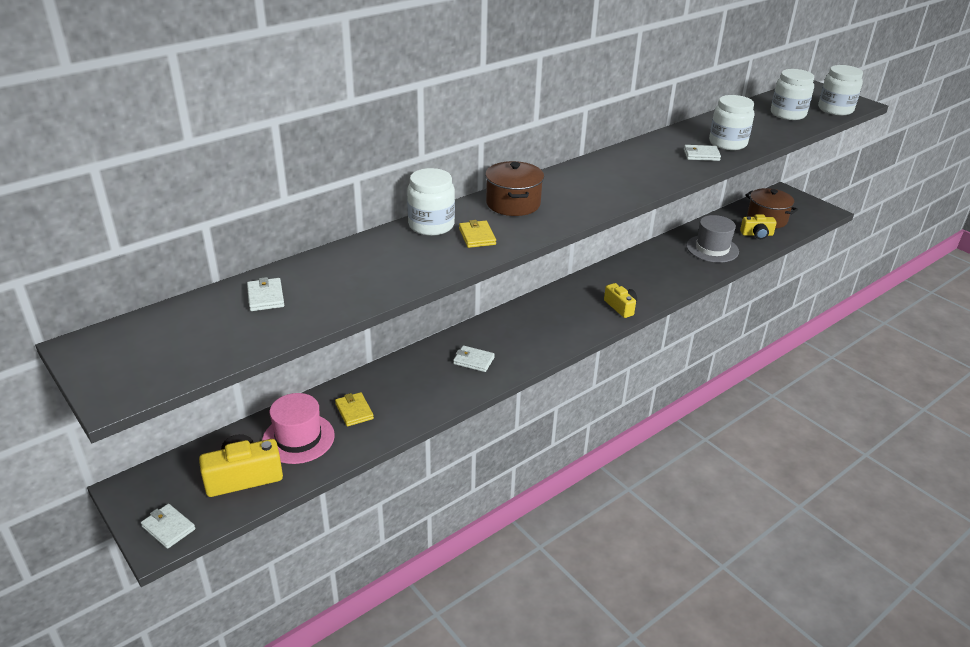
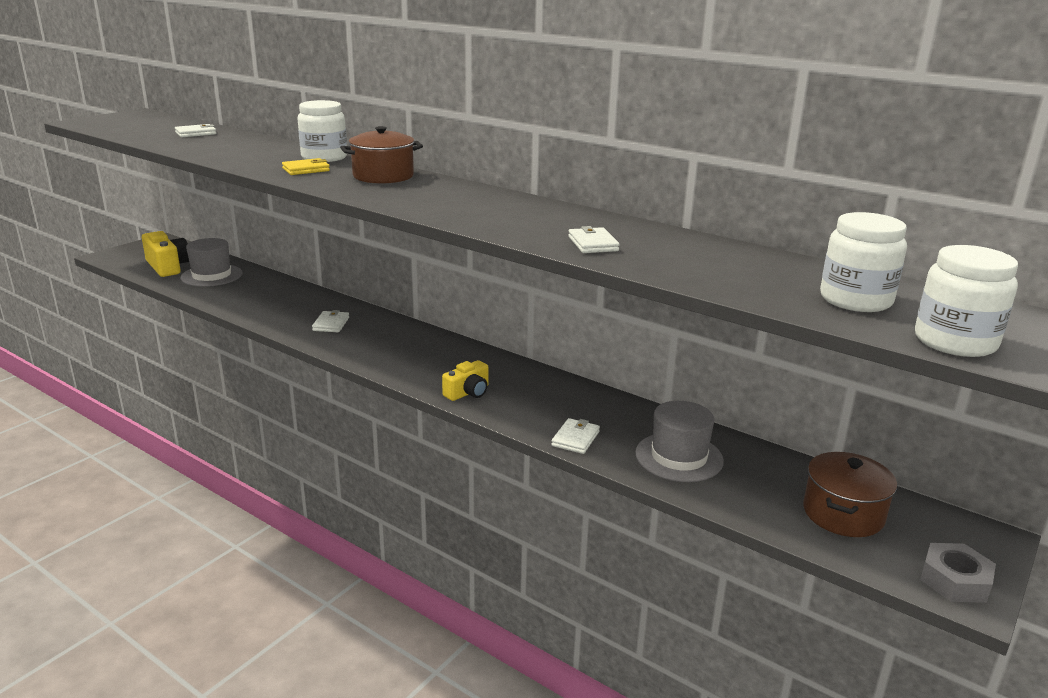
camera: 75 degrees right, 10 degrees down
white wallet [141,504,195,549] -> white wallet moved to [551,418,600,454]
pink hat [262,393,335,464] -> grey hat [180,238,243,287]
yellow wallet [335,392,374,427] -> none
white jar [709,95,754,150] -> none
yellow camera [740,214,777,239] -> none
none -> grey nut [920,543,996,603]

